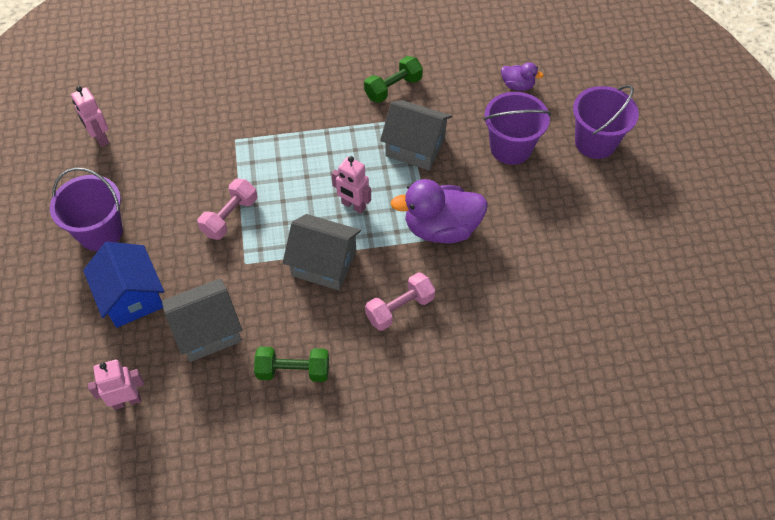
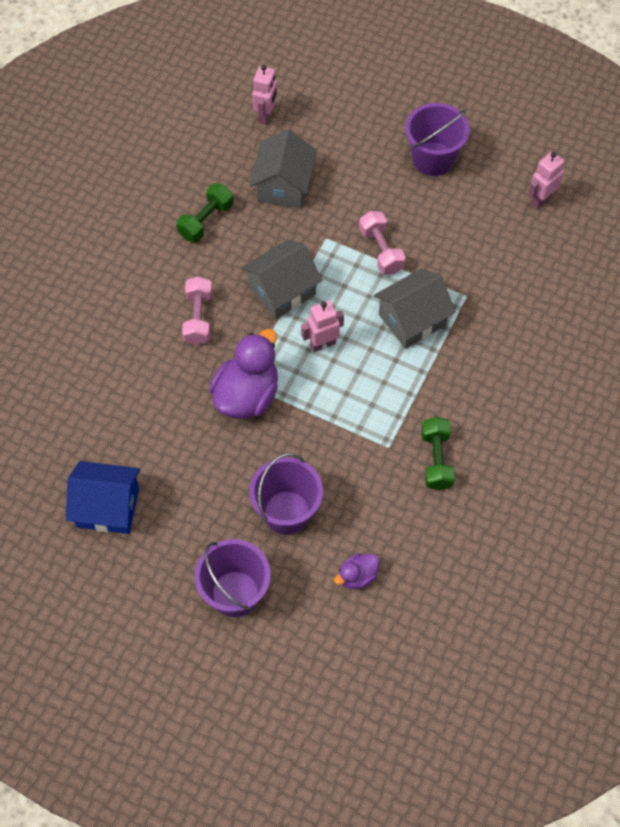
camera: 125 degrees right, 5 degrees up
pink robot [71,86,109,147] -> pink robot turned 45 degrees counterclockwise [528,152,564,209]
blue house [83,242,164,328] -> blue house moved to [66,461,140,534]
grey house [380,100,452,170] -> grey house moved to [374,269,456,349]

